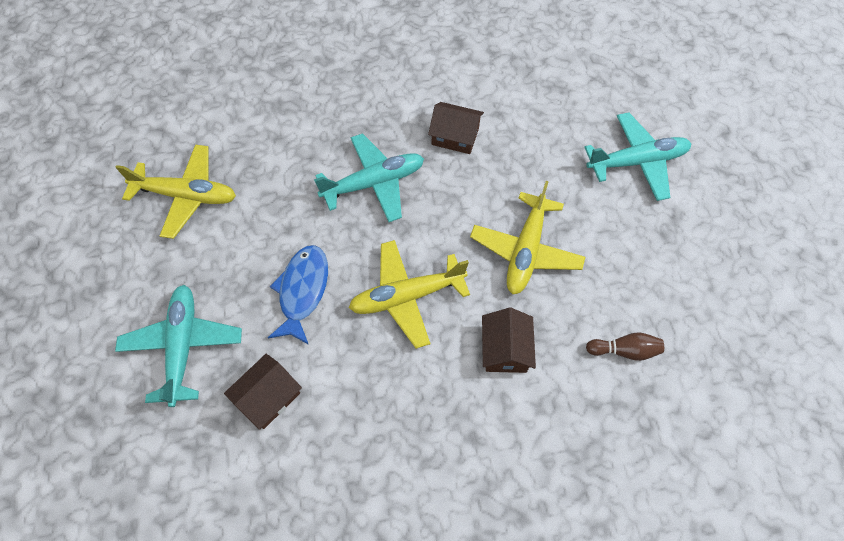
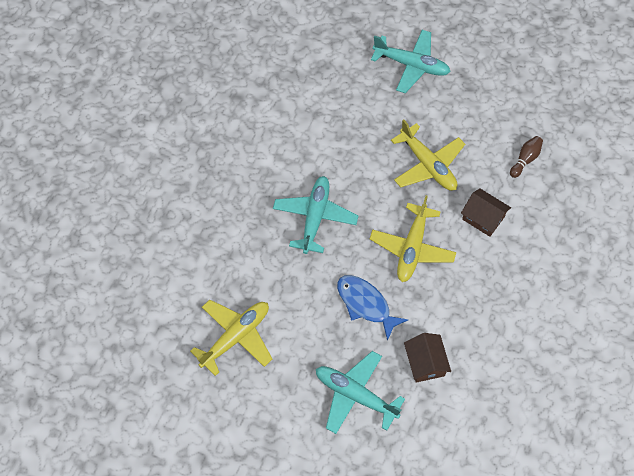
camera: 55 degrees left, 0 degrees up
brown house [428,102,484,154] -> none
turquoise plane [584,112,691,201] -> turquoise plane turned 90 degrees clockwise [371,30,451,93]

